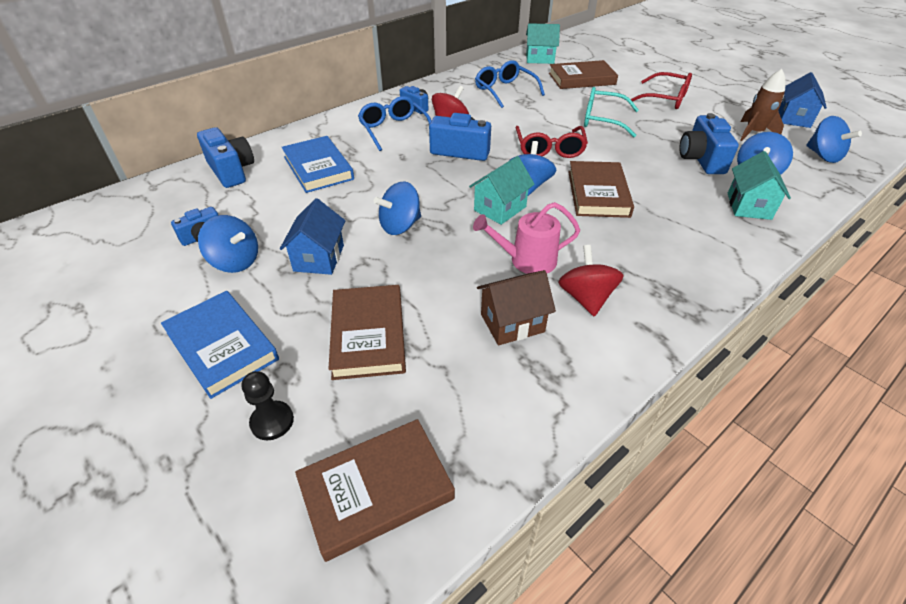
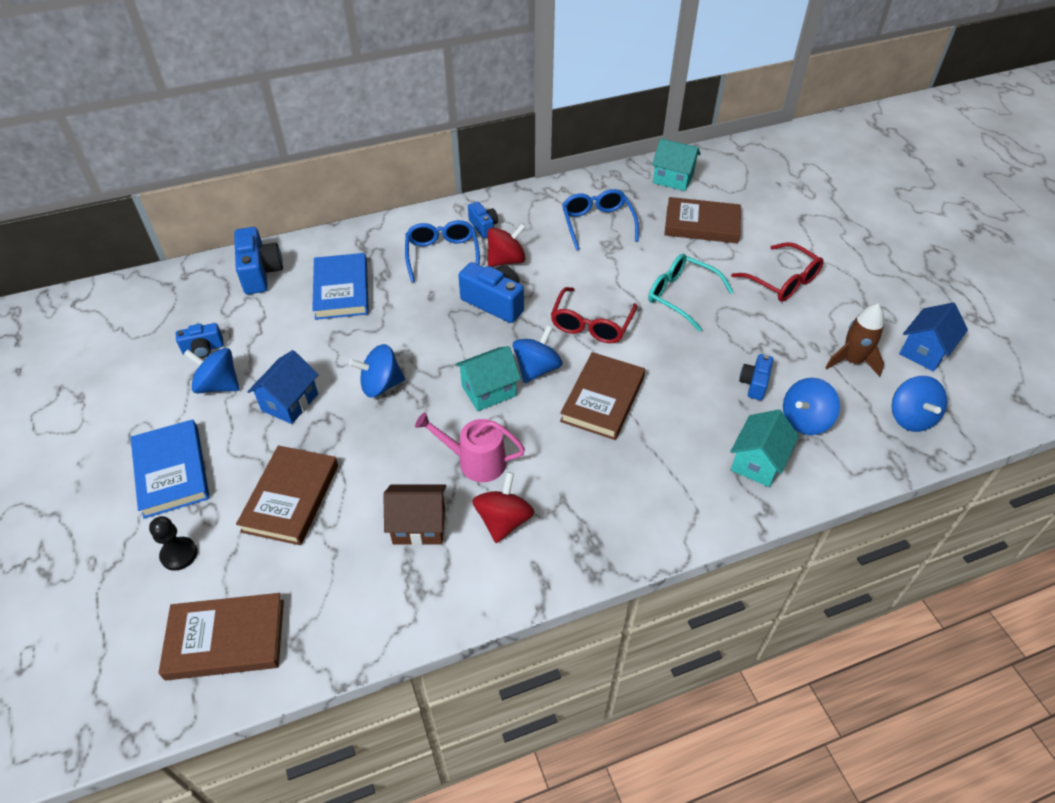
camera: 20 degrees right, 5 degrees up
blue spinning top [198,215,258,273] -> blue spinning top turned 150 degrees clockwise [184,348,239,394]
blue camera [679,113,739,174] -> blue camera [739,354,773,400], size x0.59

